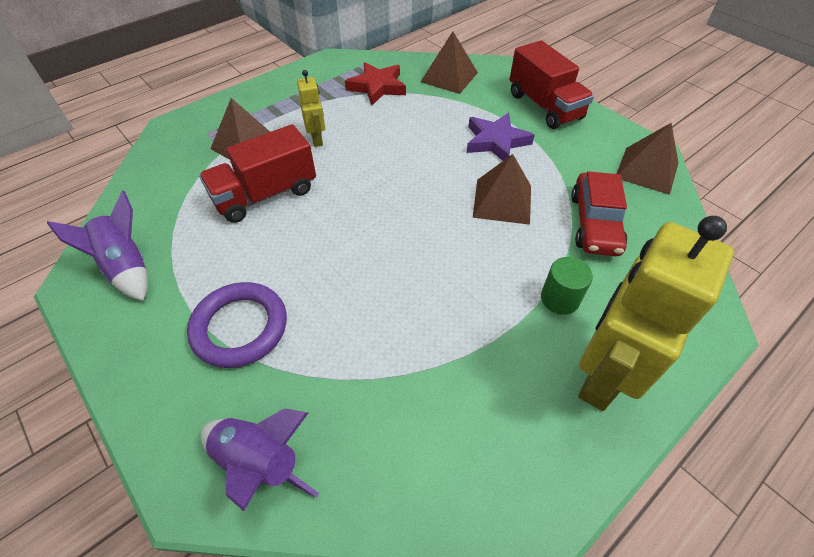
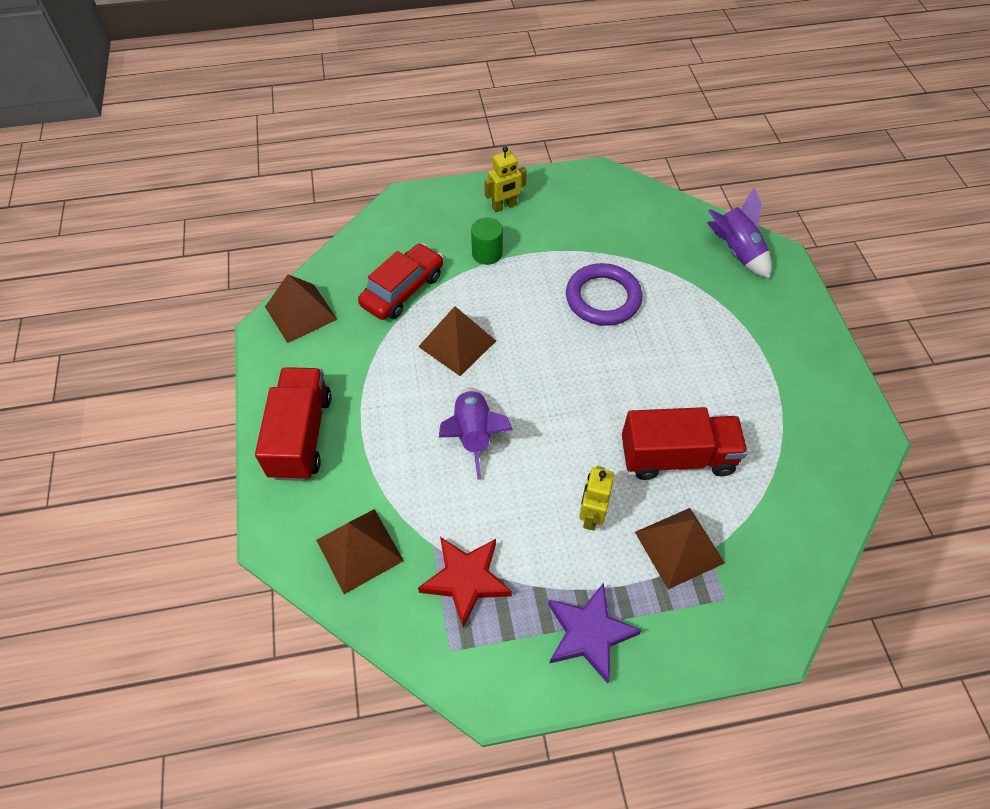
camera: 150 degrees left, 5 degrees up
purple rocket [47,191,148,301] -> purple rocket moved to [439,387,513,480]
purple ring [187,282,287,368] -> purple ring moved to [566,263,642,326]
purple star [467,113,535,161] -> purple star moved to [548,583,642,684]
yellow robot [578,216,734,411] -> yellow robot [484,146,527,212], size x0.48

